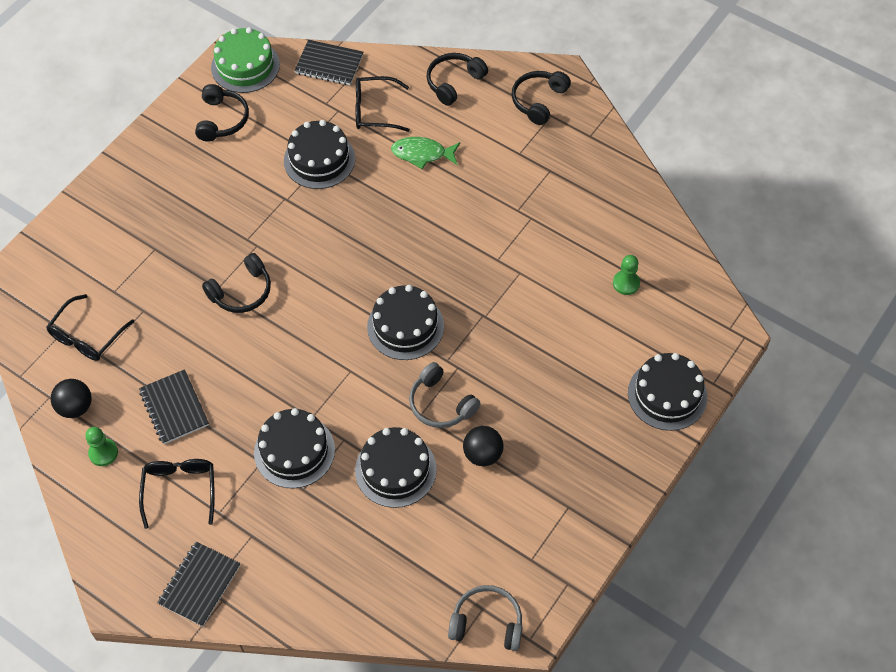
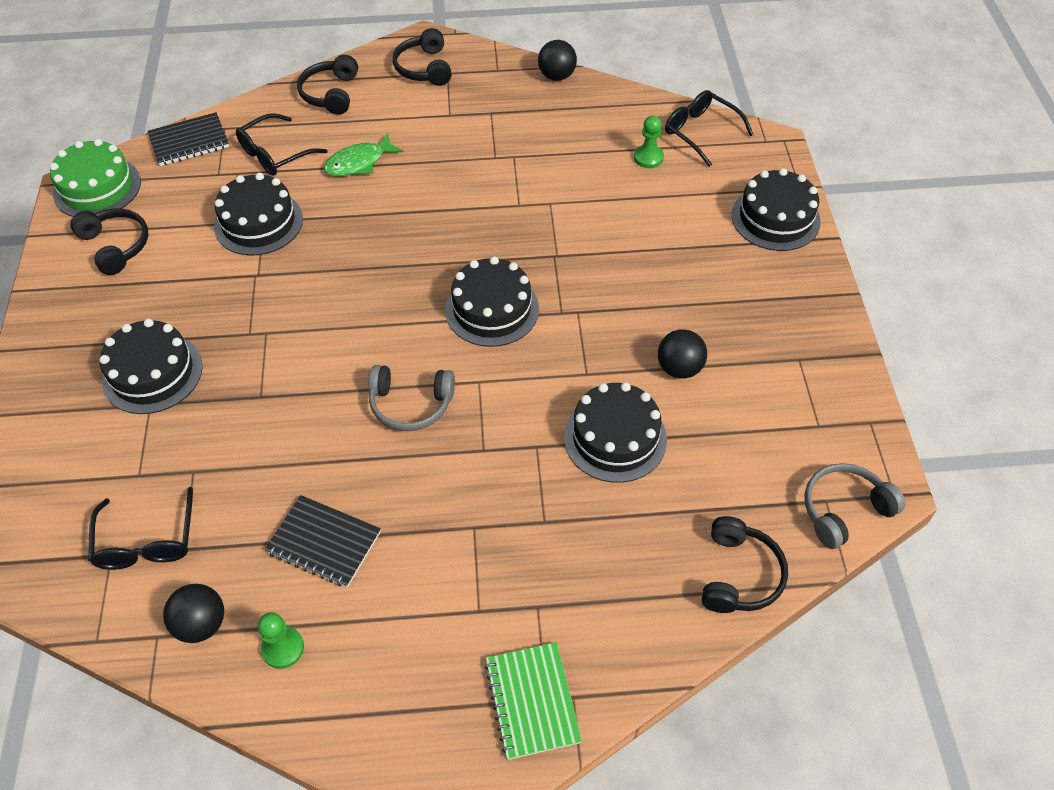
camera: 40 degrees left, 5 degrees down
black glasses [139,459,215,529] -> black glasses moved to [665,90,754,167]
black notebook [157,541,240,627] -> green notebook [485,642,582,760]
black headphones [202,253,271,313] -> black headphones moved to [702,516,788,613]
black cake [254,408,335,488] -> black cake moved to [99,319,203,414]
grey headphones [409,362,481,428] -> grey headphones moved to [369,365,455,431]
none -> black ball [538,40,577,81]

